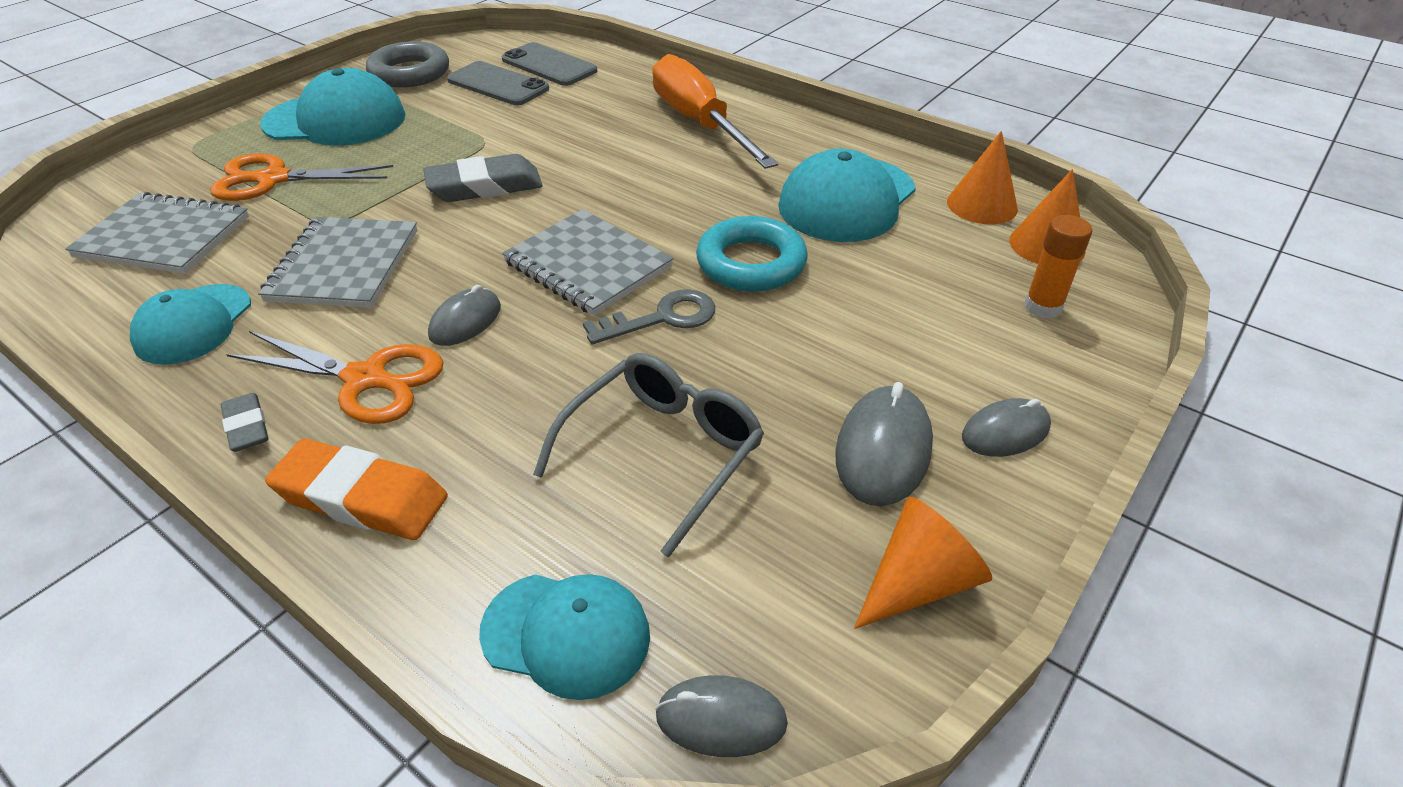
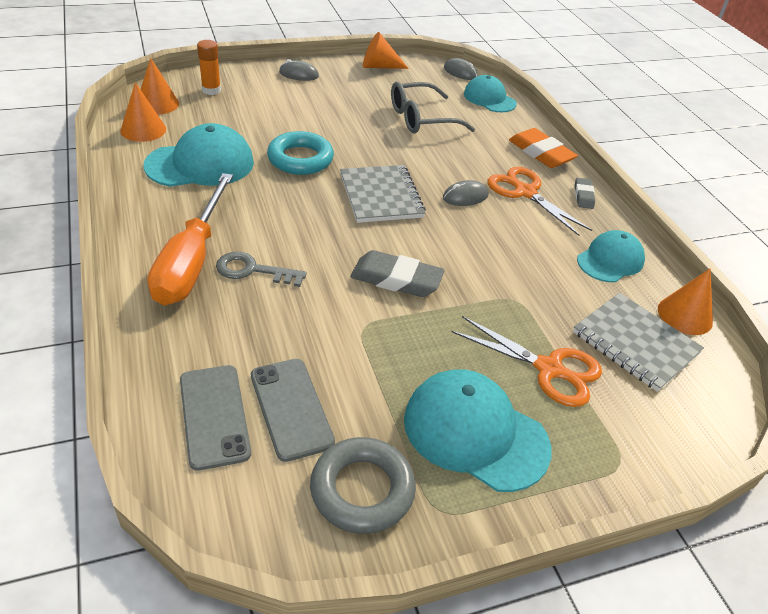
camera: 150 degrees left, 0 degrees up
grey notebook [258,217,417,308] -> none
grey key [583,289,715,345] -> grey key moved to [216,252,307,287]
grey mouse [835,382,933,506] -> none
none -> orange cone [658,268,713,335]

